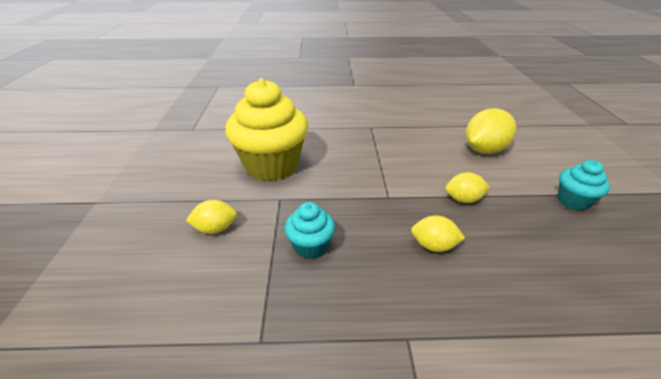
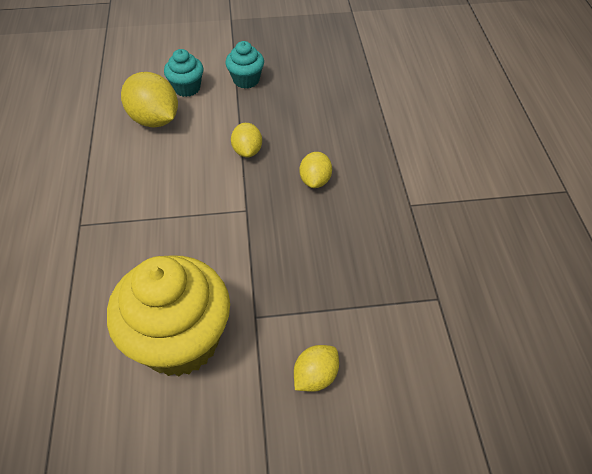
camera: 95 degrees left, 15 degrees up
yellow lemon [186,200,237,234] -> yellow lemon turned 60 degrees clockwise [294,345,339,392]
turquoise cupcake [285,202,335,259] -> turquoise cupcake moved to [164,49,203,97]

